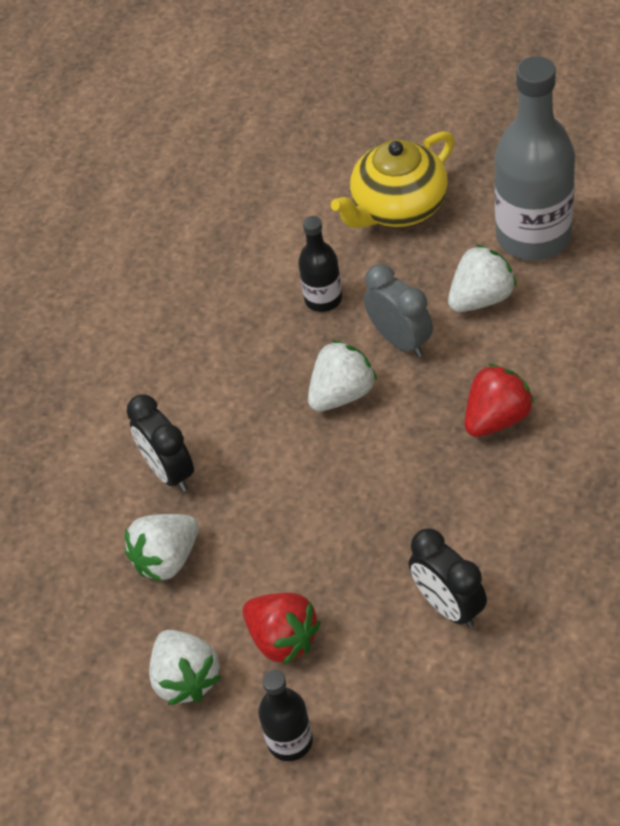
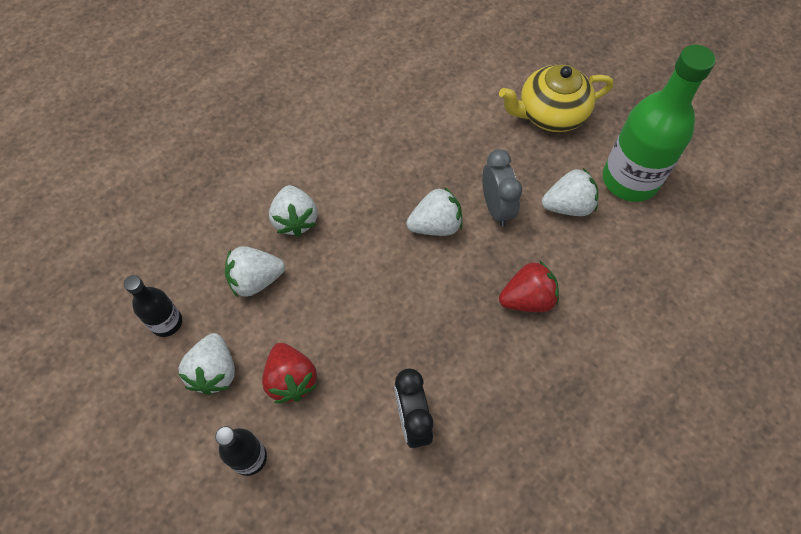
camera: 20 degrees right, 10 degrees up
black clock [126,395,194,492] -> white strawberry [269,185,318,237]
black bottle [298,216,342,312] -> black bottle moved to [124,275,182,337]
grey bottle [494,56,575,261] -> green bottle [602,45,716,202]

